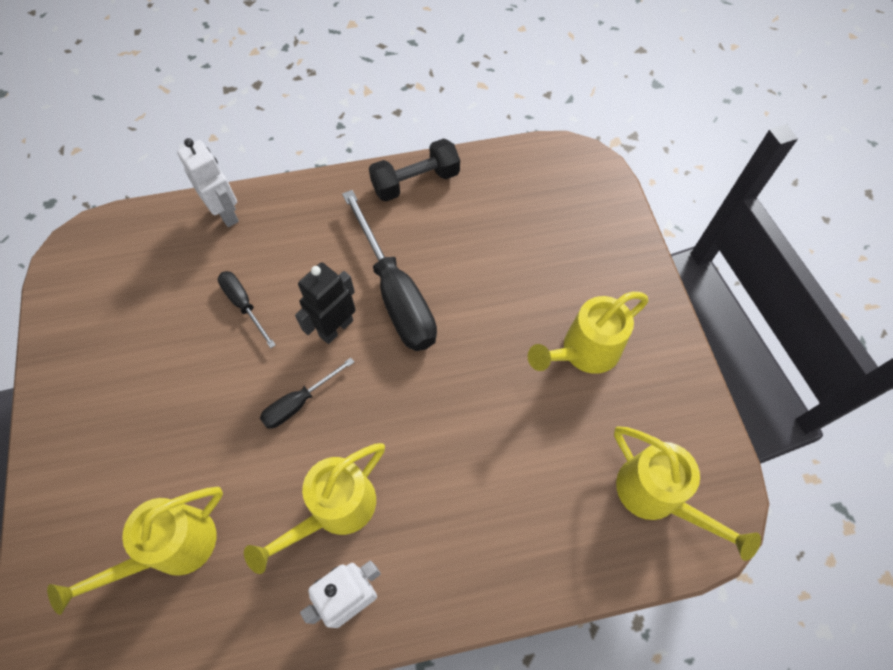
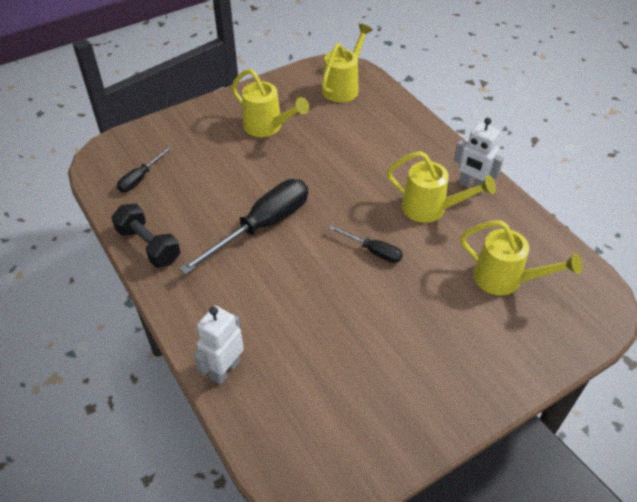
camera: 110 degrees left, 15 degrees down
black screwdriver [218,271,276,348] -> black screwdriver moved to [117,146,172,192]
black robot [295,263,356,344] -> none

